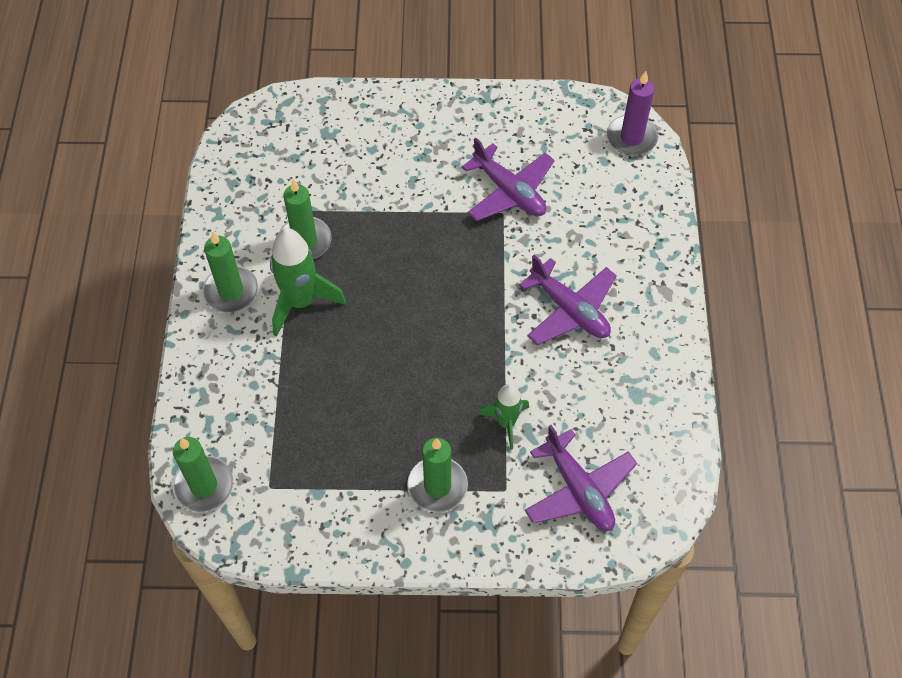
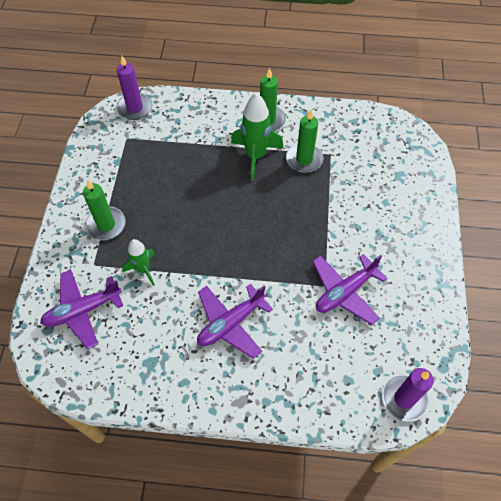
camera: 95 degrees right, 0 degrees up
green candle [173,437,233,512] -> purple candle [117,56,152,120]

